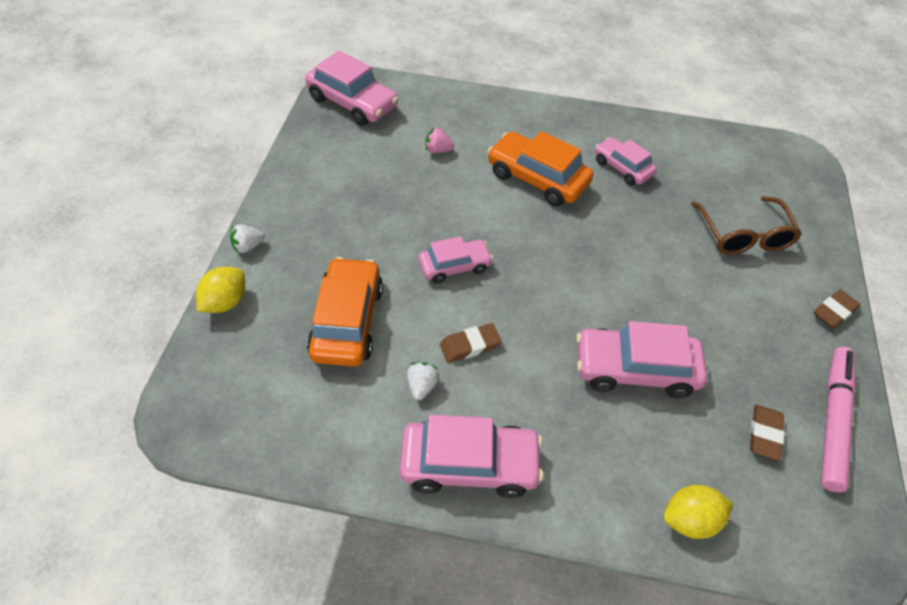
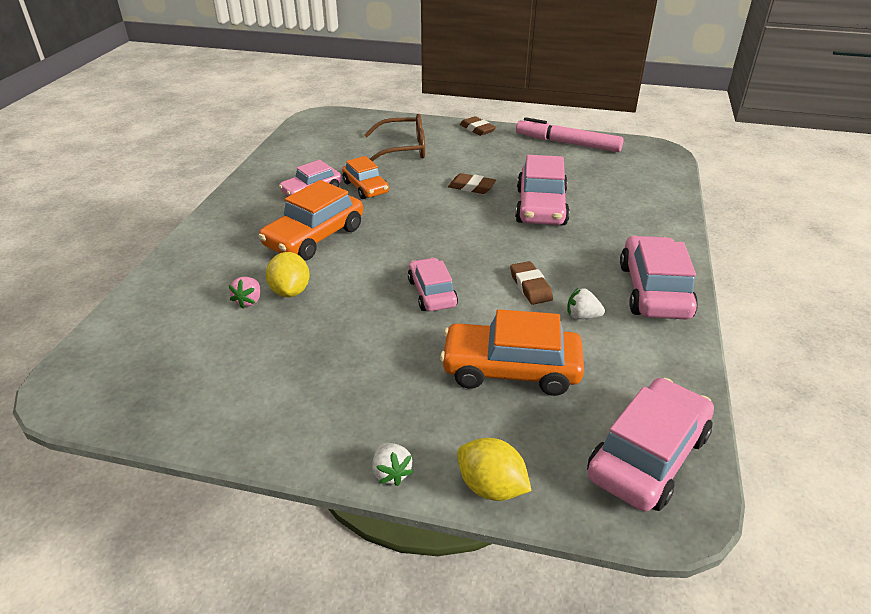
camera: 85 degrees left, 15 degrees down
pink car [305,50,398,126] -> pink car moved to [587,378,714,511]
yellow lemon [664,485,733,539] -> yellow lemon moved to [266,252,310,297]
brown eraser [750,405,784,461] -> brown eraser moved to [448,173,496,194]
none -> orange car [342,156,389,199]

